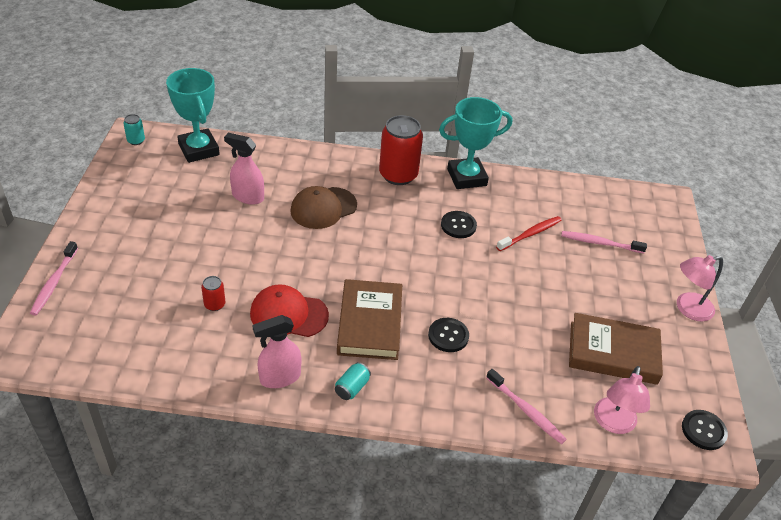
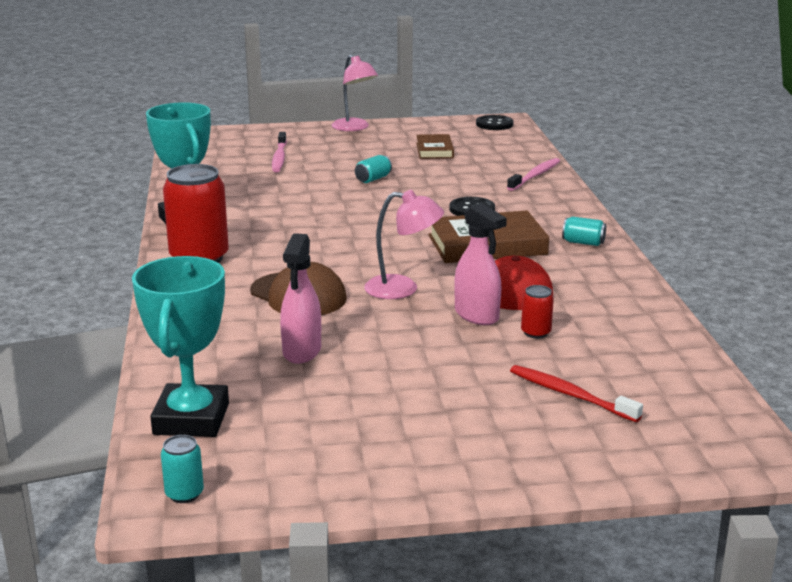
camera: 100 degrees left, 20 degrees down
pink toothbrush [30,241,78,315] -> none
turquoise trophy [166,68,220,163] -> turquoise trophy turned 45 degrees counterclockwise [132,256,229,437]
pink spray bottle [252,315,301,388] -> pink spray bottle moved to [454,203,507,325]
black button [441,211,477,238] -> none
red toothbrush [496,216,562,251] -> red toothbrush moved to [510,365,643,422]
brown book [569,313,663,385] -> brown book [416,134,454,159], size x0.58
pink lamp [594,366,650,434] -> pink lamp moved to [364,190,444,299]
none -> turquoise can [355,155,392,183]

